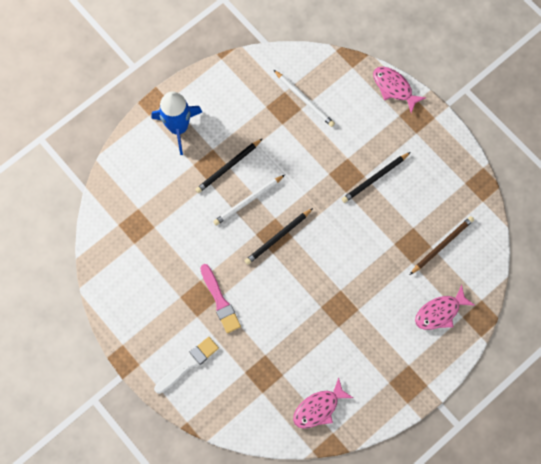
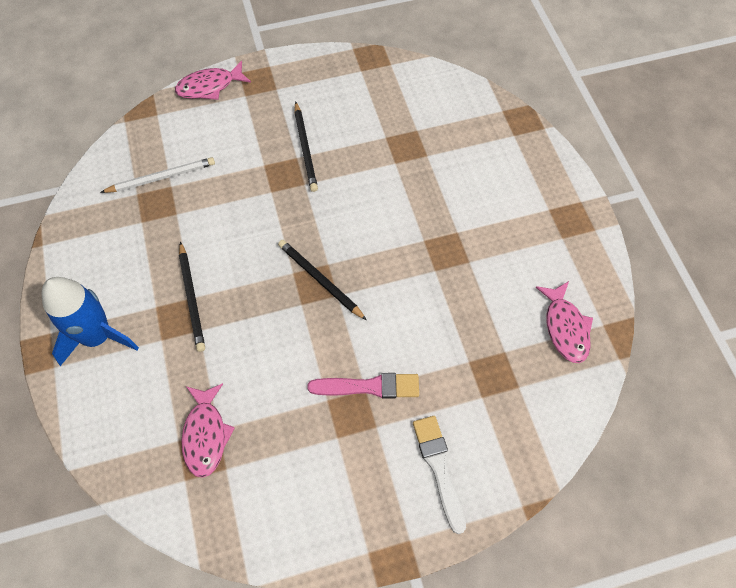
camera: 65 degrees left, 10 degrees down
white pencil [213,175,285,225] -> none
black pencil [245,208,313,265] -> black pencil turned 150 degrees clockwise [278,240,367,320]
brown pencil [410,216,474,275] -> none
pink fish [415,285,475,330] -> pink fish moved to [181,383,235,478]

